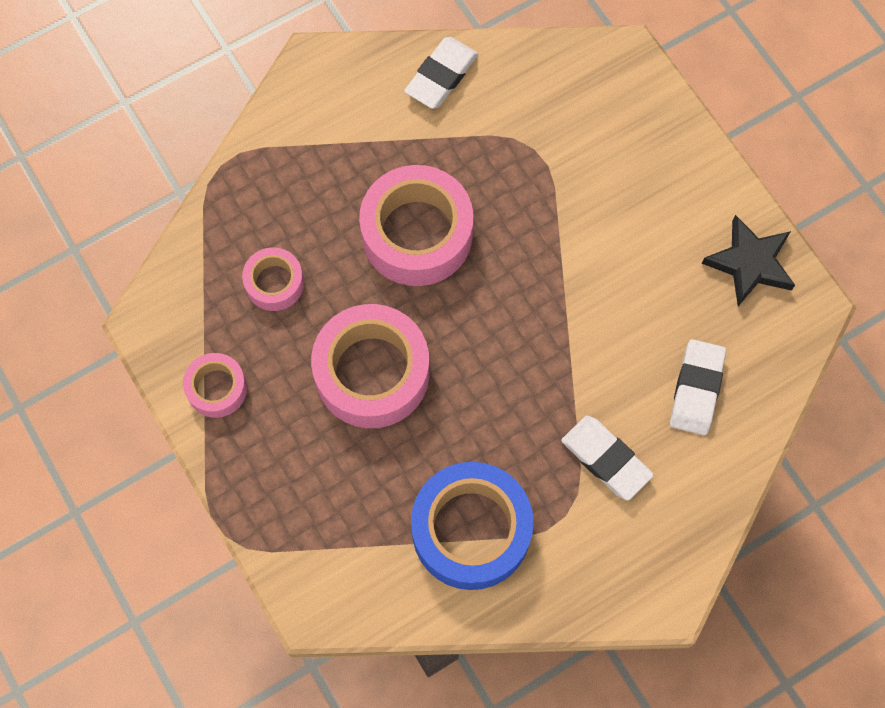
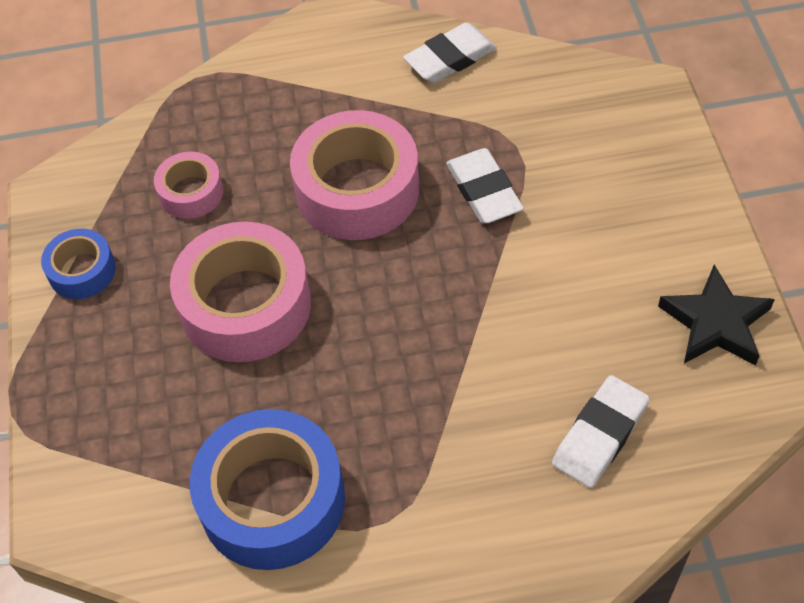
camera: 25 degrees right, 15 degrees down
pink tape [183,353,247,418] -> blue tape [41,229,116,299]
white eraser [561,416,654,501] -> white eraser moved to [446,148,524,224]

